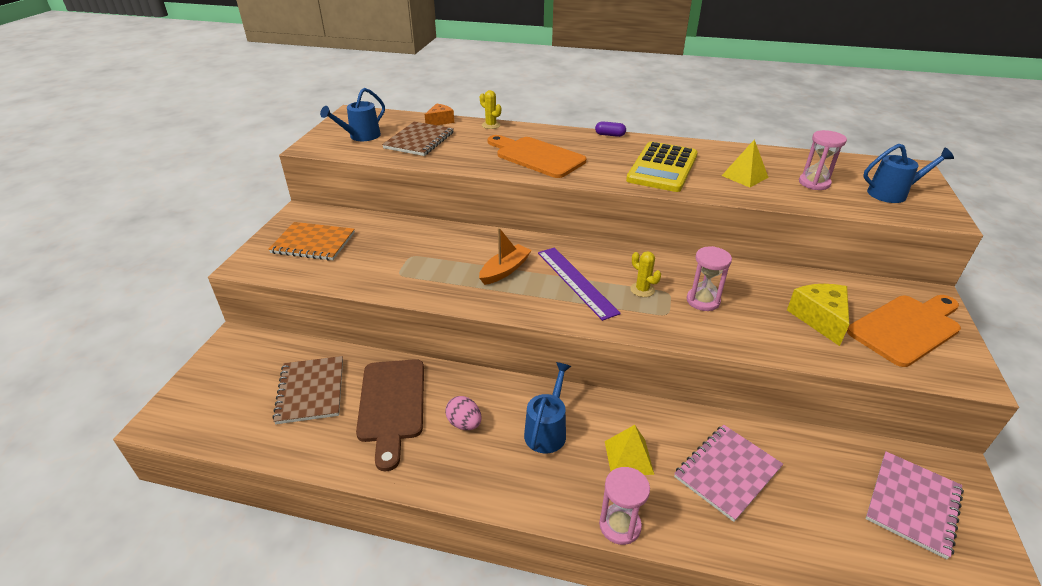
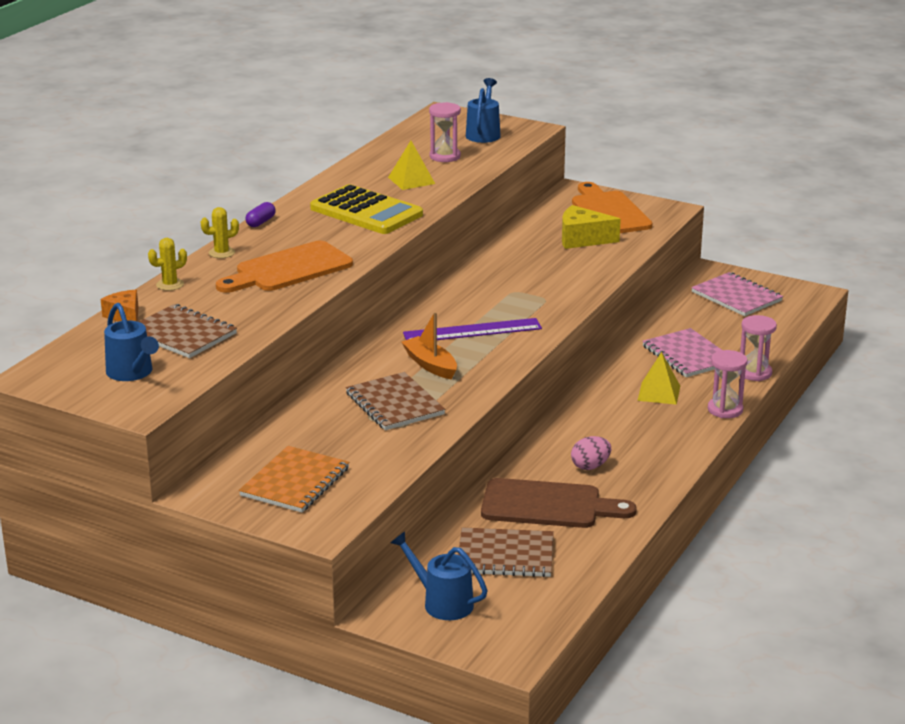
camera: 75 degrees left, 10 degrees down
blue watering can [524,362,571,453] -> blue watering can moved to [391,531,487,620]
yellow cactus [630,251,661,297] -> yellow cactus moved to [201,207,239,258]
pink hourglass [687,246,732,311] -> pink hourglass moved to [740,315,777,381]
none -> brown notebook [346,372,445,430]

